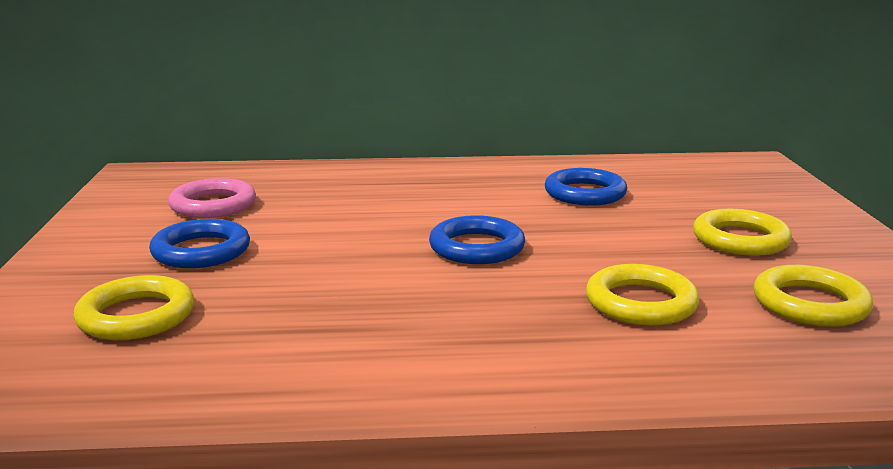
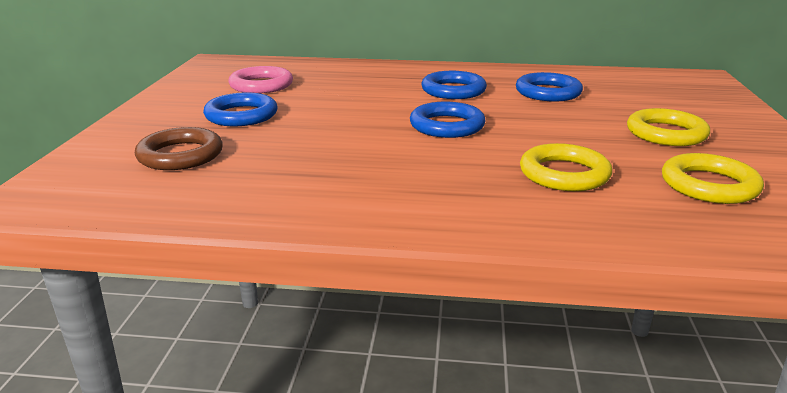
camera: 10 degrees right, 5 degrees up
yellow ring [74,275,194,340] -> brown ring [135,127,223,170]
none -> blue ring [421,71,487,99]

